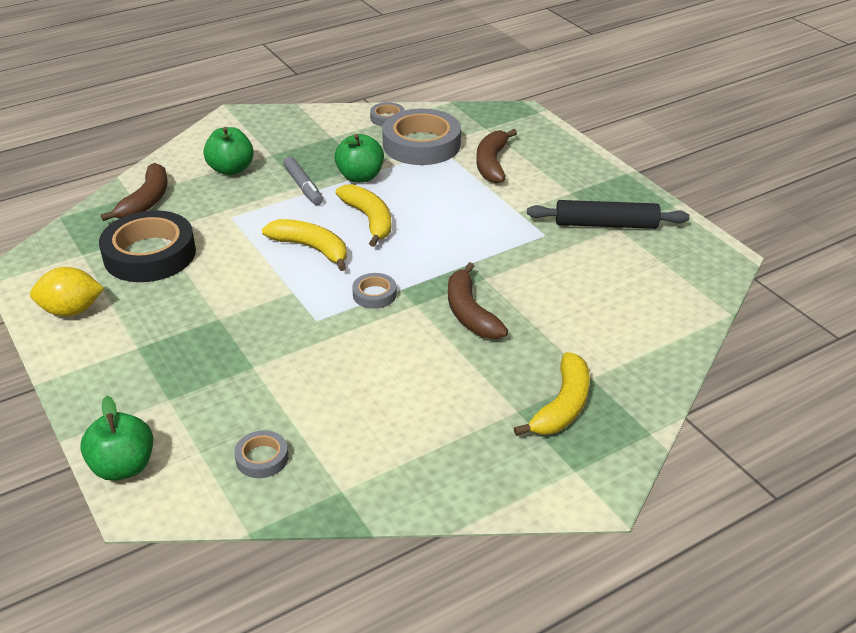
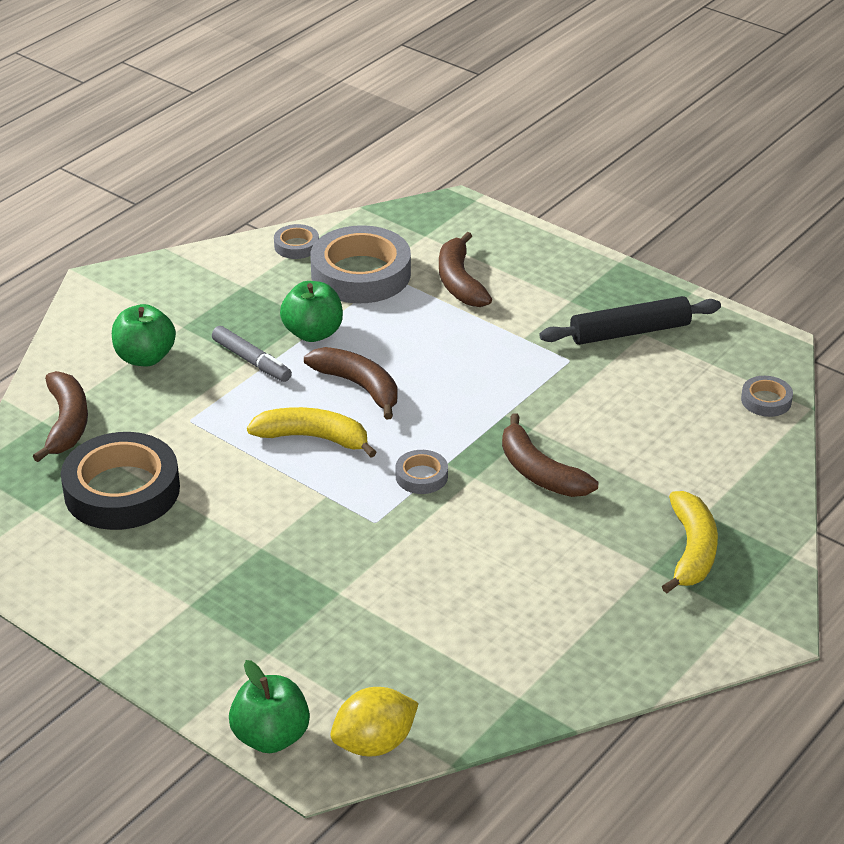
camera: 20 degrees left, 0 degrees up
yellow lemon [30,267,104,316] -> yellow lemon moved to [331,687,419,756]
grey tape [234,430,289,478] -> grey tape moved to [741,376,793,417]
yellow banana [336,184,391,247] -> brown banana [304,347,398,419]

